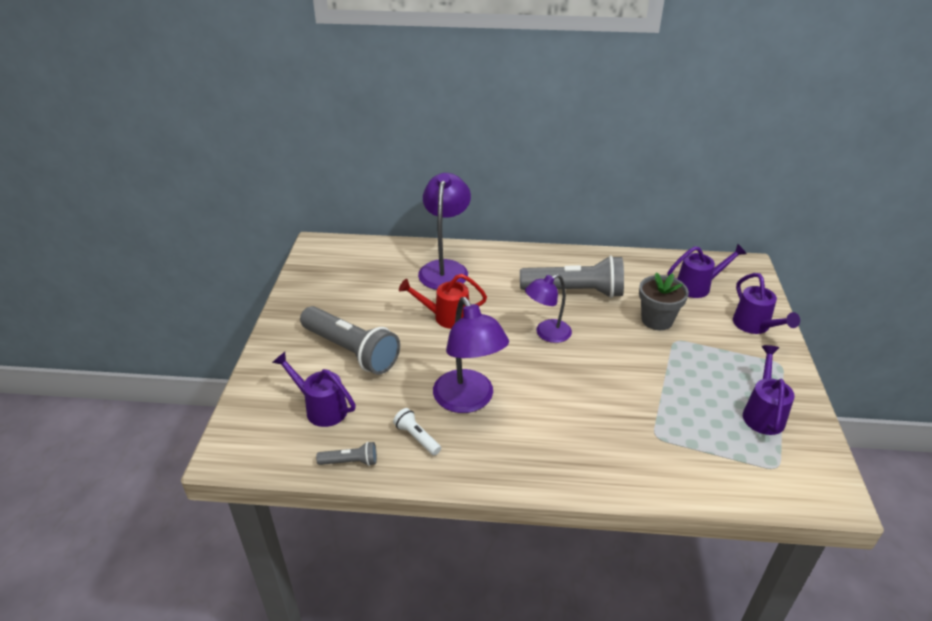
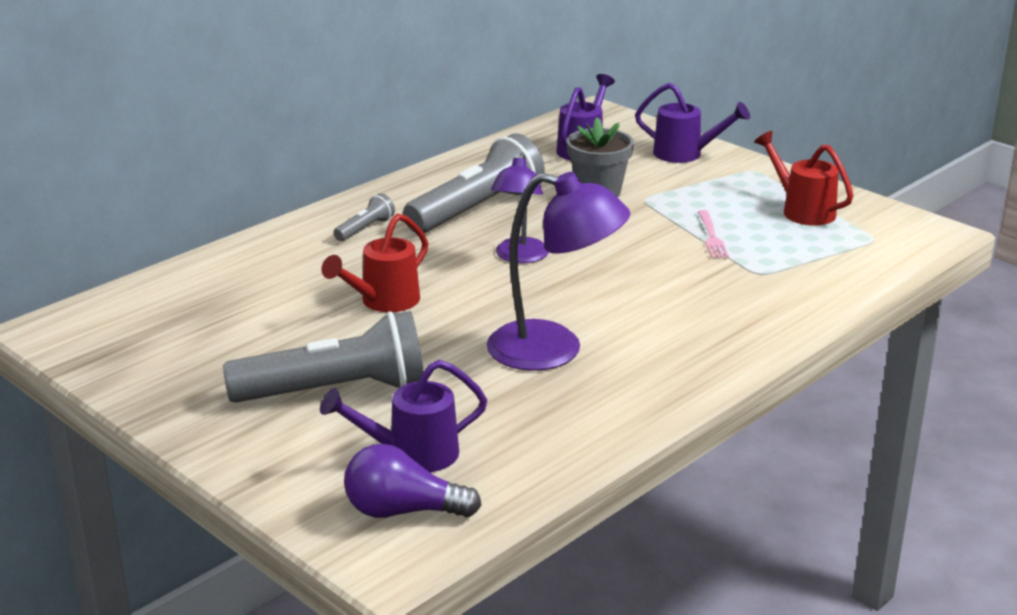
camera: 50 degrees left, 10 degrees down
grey flashlight [316,442,377,466] -> grey flashlight moved to [333,193,395,241]
white flashlight [393,408,441,456] -> none
purple lamp [418,173,471,290] -> none
purple watering can [743,345,795,435] -> red watering can [754,131,854,226]
none -> purple light bulb [344,444,482,518]
none -> pink fork [698,210,729,258]

